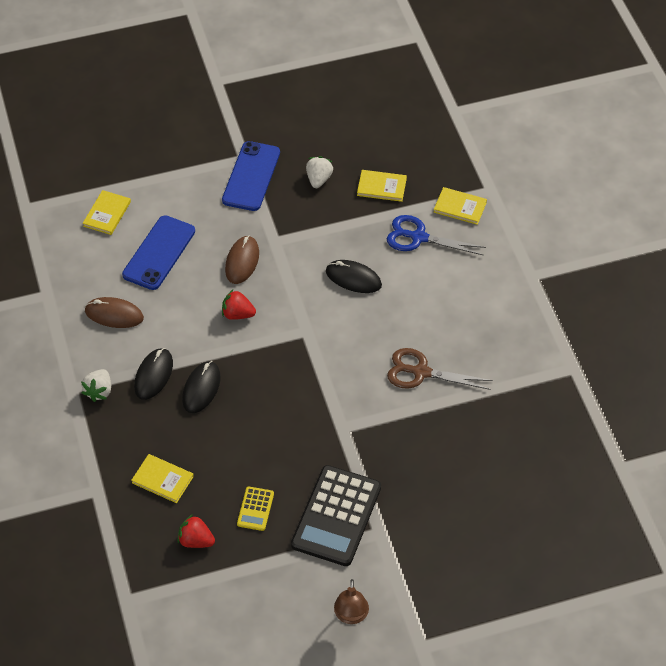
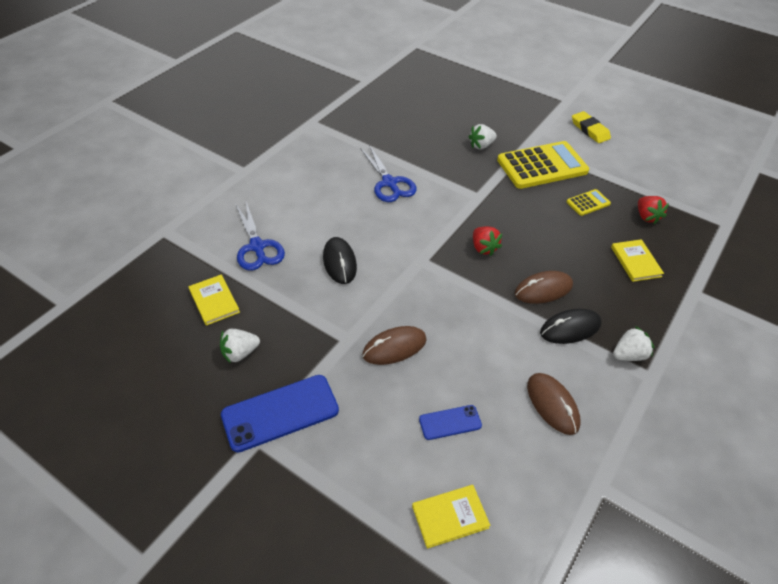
camera: 130 degrees left, 5 degrees down
blue phone [122,215,195,290] -> blue phone [419,405,482,440], size x0.54
black mouse [182,361,221,413] -> brown mouse [515,271,573,304]
red strawberry [222,290,256,320] -> red strawberry moved to [473,226,502,256]
black calculator [291,465,381,566] -> yellow calculator [497,141,589,189]
brown lamp [334,579,369,624] -> yellow eraser [572,111,611,143]
brown scissors [387,348,493,390] -> blue scissors [360,145,417,202]
yellow book [434,187,487,225] -> none
none -> white strawberry [469,124,497,150]

